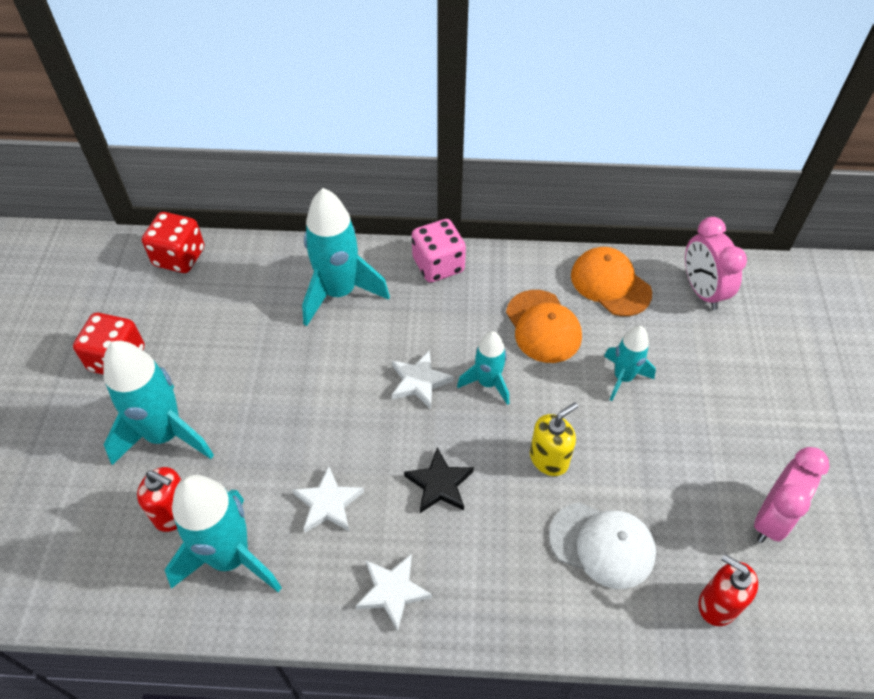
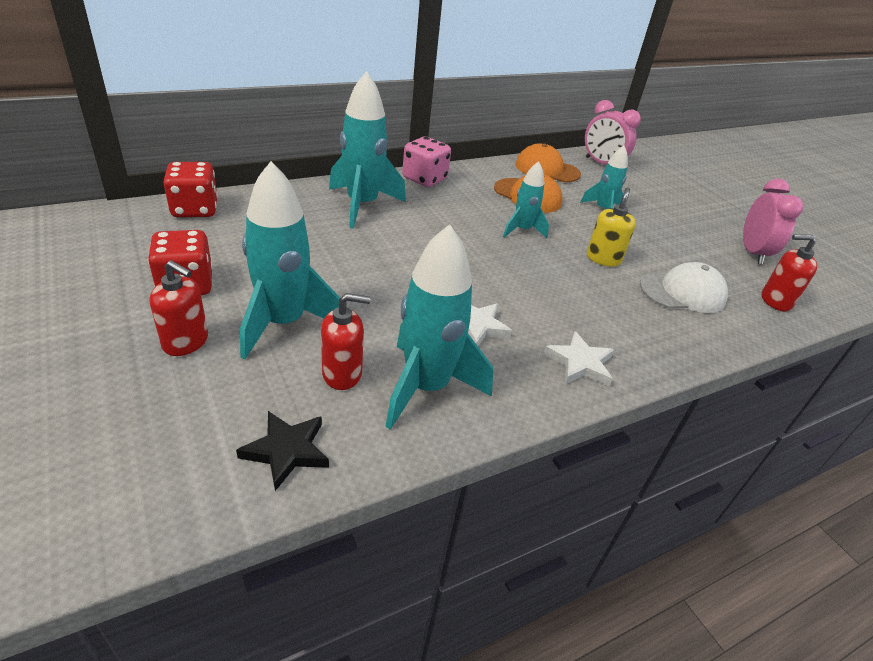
camera: 35 degrees left, 15 degrees down
white star [392,351,454,409] -> none
black star [404,447,474,513] -> black star moved to [236,411,329,491]
none -> red soap dispenser [150,260,208,356]

